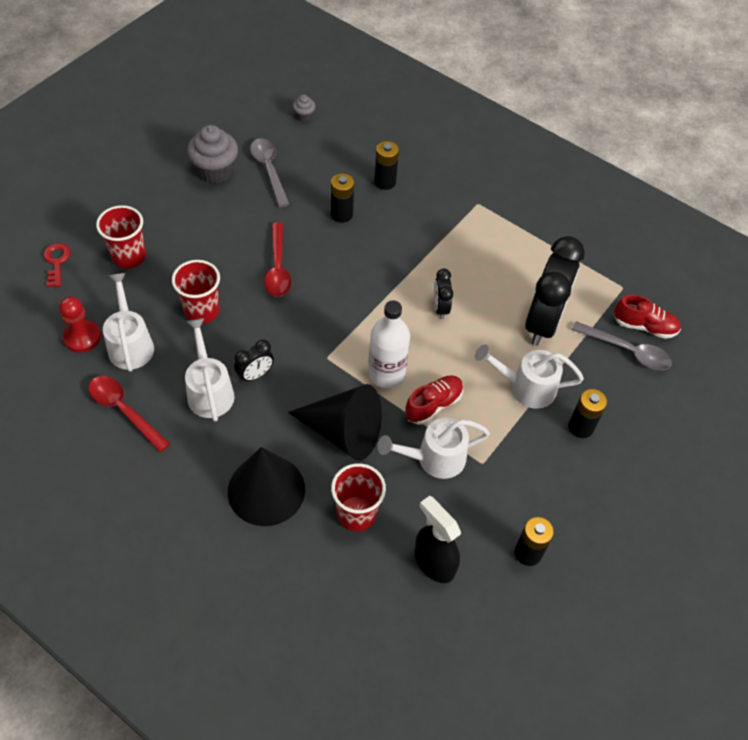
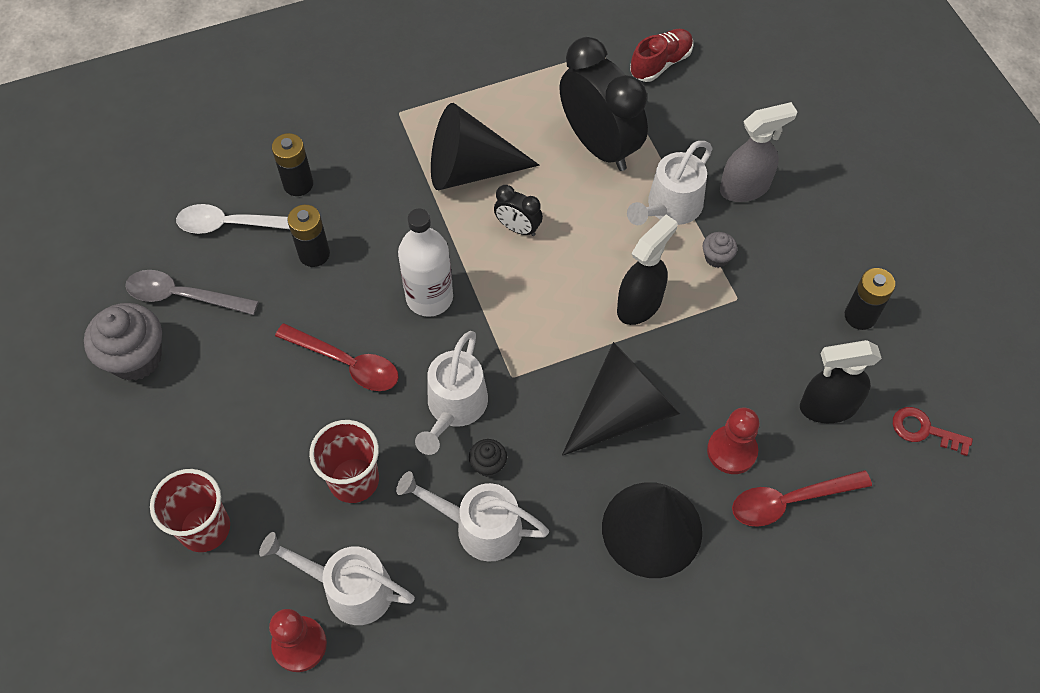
camera: 55 degrees left, 5 degrees up
red key [43,243,71,287] -> red key moved to [893,407,973,456]
red spoon [89,376,170,452] -> red spoon moved to [732,470,872,527]
black clock [234,339,274,383] -> black cupcake [469,439,507,477]
grey cupcake [292,95,315,122] -> grey cupcake moved to [703,232,737,268]
red cup [331,463,386,531] -> red pawn [707,407,760,474]
white bottle [368,300,410,388] -> white bottle moved to [398,209,453,317]
white watering can [377,418,490,479] -> white watering can moved to [415,331,488,455]
red shoe [405,375,463,425] -> black spray bottle [617,215,677,325]
black battery [569,389,607,438] -> grey spray bottle [720,102,797,202]
grey spoon [572,321,672,370] -> none
none -> white spoon [176,204,290,234]
none -> black cone [431,103,539,190]

